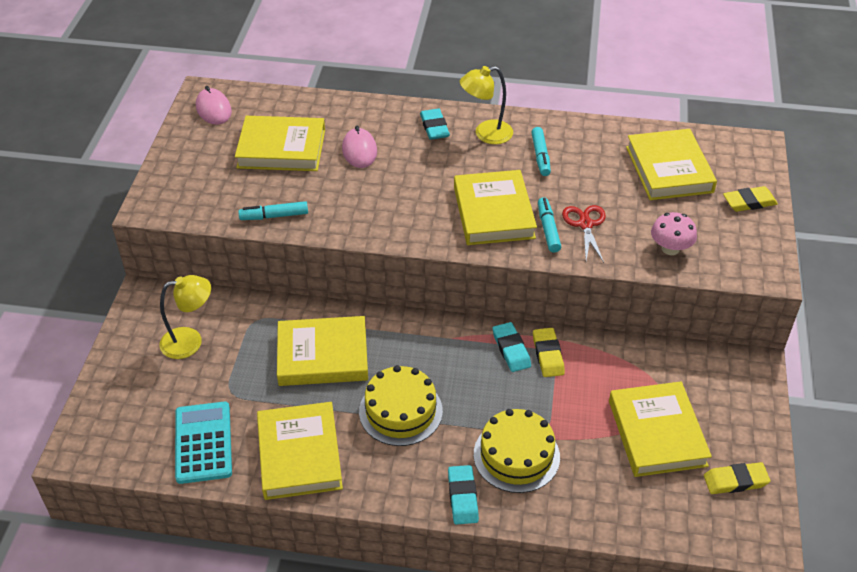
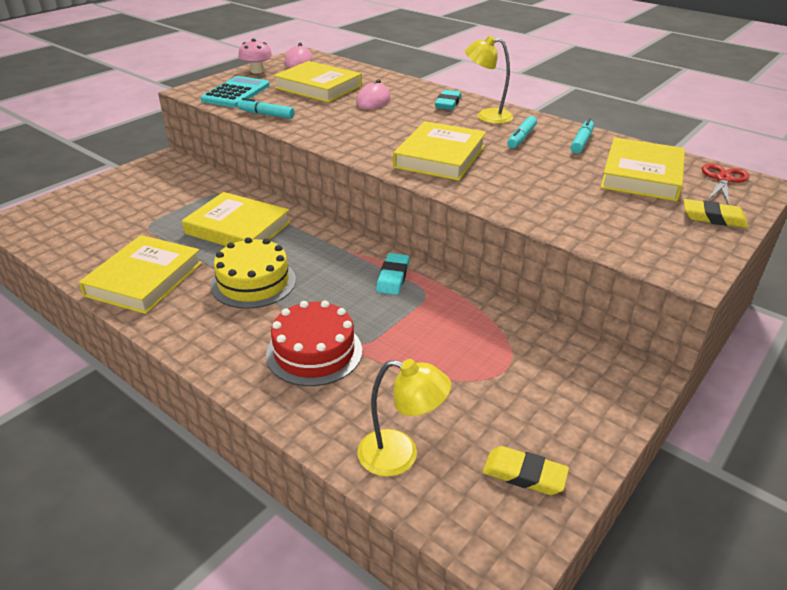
camera: 30 degrees right, 10 degrees down
yellow lamp [160,275,211,359] -> yellow lamp moved to [357,359,451,477]
turquoise calculator [175,402,232,484] -> turquoise calculator moved to [201,76,269,107]
turquoise eraser [448,465,479,525] -> none
yellow cake [474,409,560,493] -> red cake [266,301,362,386]
yellow eraser [533,328,565,377] -> none
turquoise marker [538,197,561,253] -> turquoise marker moved to [570,118,594,153]
red scissors [562,205,606,263] -> red scissors moved to [702,163,749,205]
yellow book [609,381,712,477] -> none
pink mushroom [651,212,697,255] -> pink mushroom moved to [238,39,272,73]

